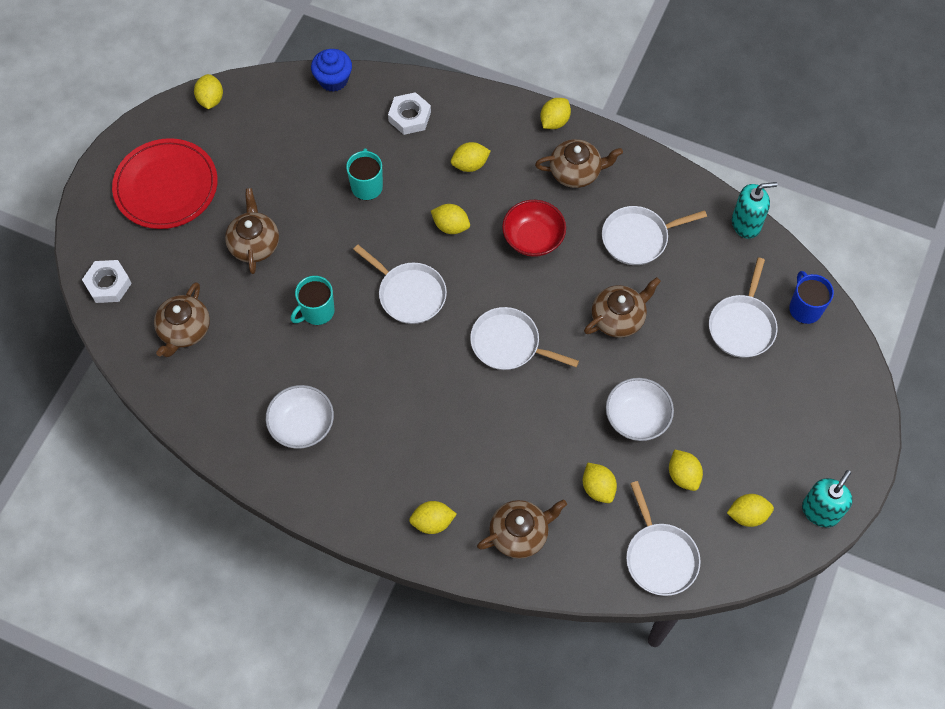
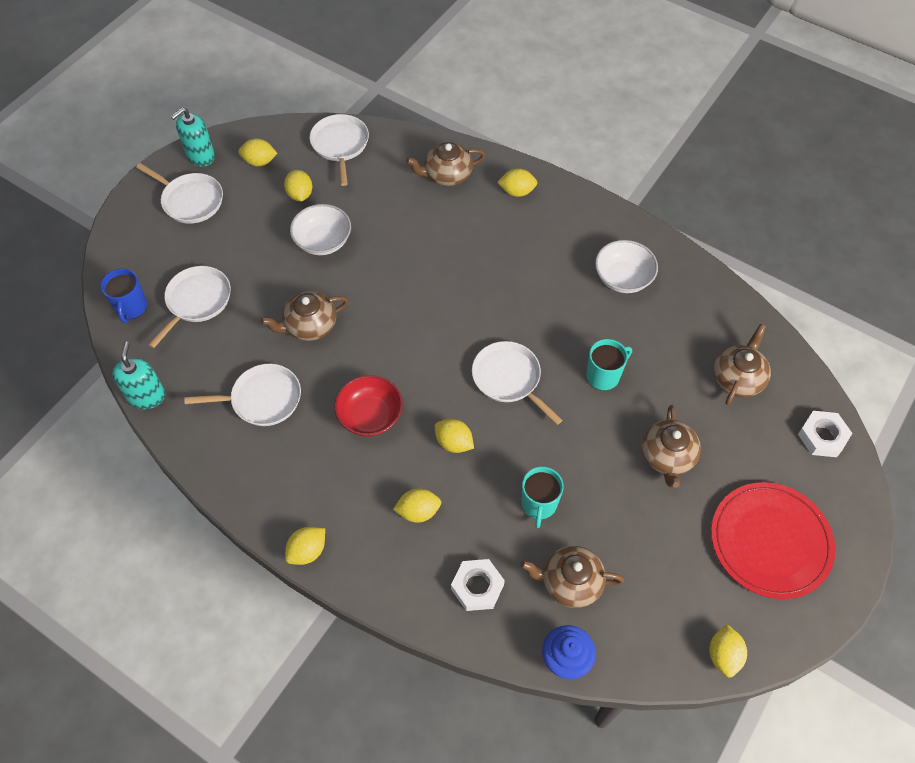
camera: 170 degrees left, 5 degrees down
white pan [470,307,579,370] -> white pan moved to [136,163,223,224]
brown teapot [535,139,623,188] -> brown teapot moved to [520,546,624,608]
yellow lemon [583,463,617,503] -> none
turquoise soap dispenser [732,182,777,239] -> turquoise soap dispenser turned 90 degrees clockwise [112,342,165,409]

